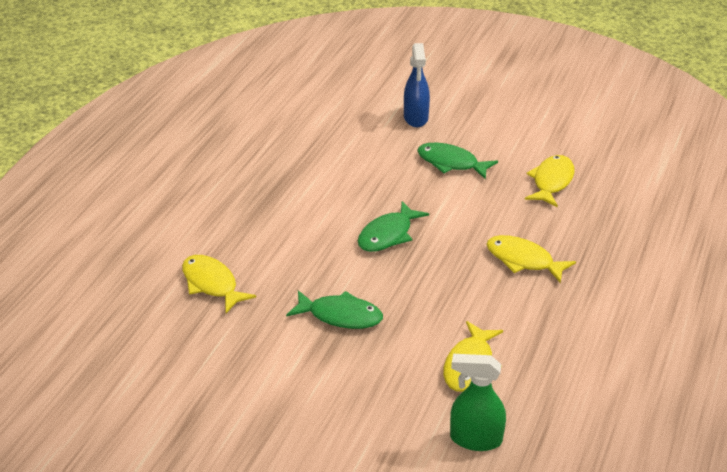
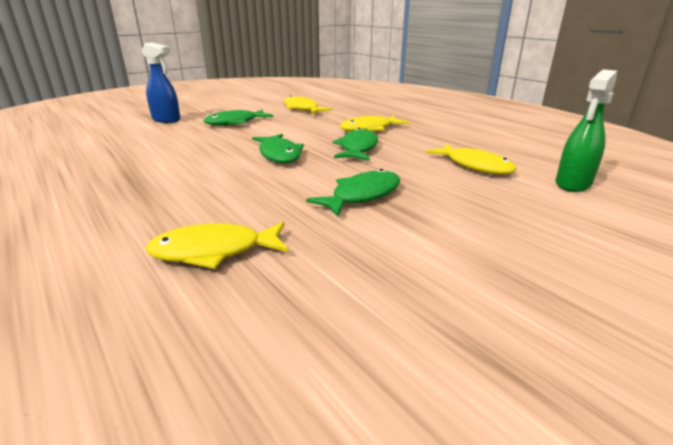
camera: 60 degrees left, 10 degrees down
none -> green fish [332,128,378,161]

